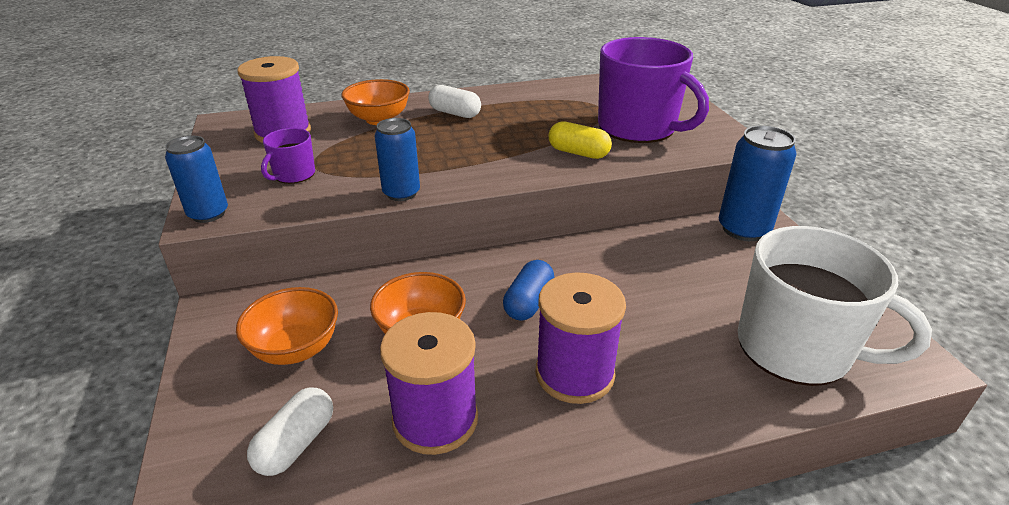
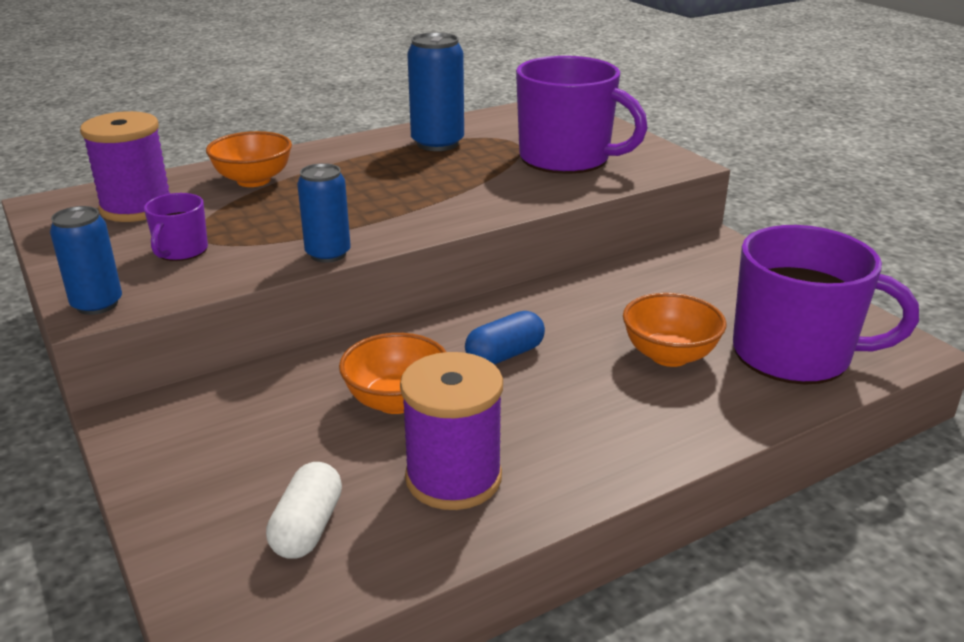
camera: 15 degrees left, 5 degrees down
orange bowl [236,287,338,365] -> orange bowl moved to [623,293,726,367]
white capsule [428,85,481,118] -> none
blue capsule [503,260,554,321] -> blue capsule turned 45 degrees clockwise [465,311,545,365]
purple spool [535,272,626,404] -> none
yellow capsule [549,121,612,159] -> none
blue can [719,126,797,241] -> blue can moved to [407,32,464,151]
white mug [738,226,932,386] -> purple mug [733,225,919,385]

